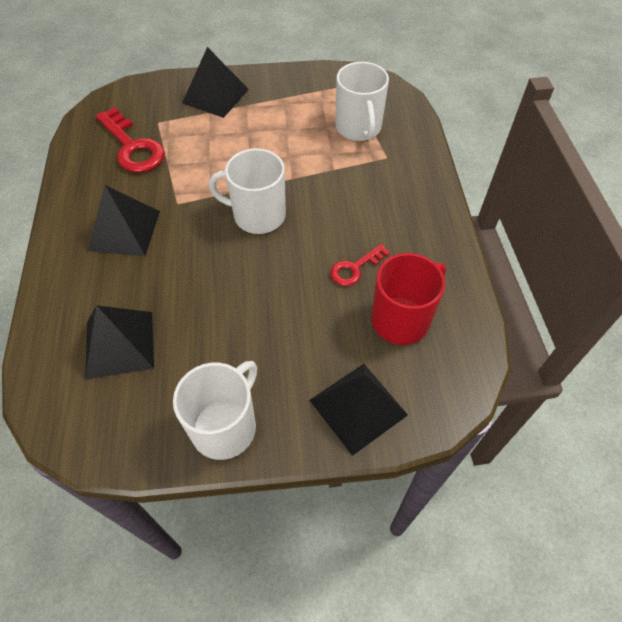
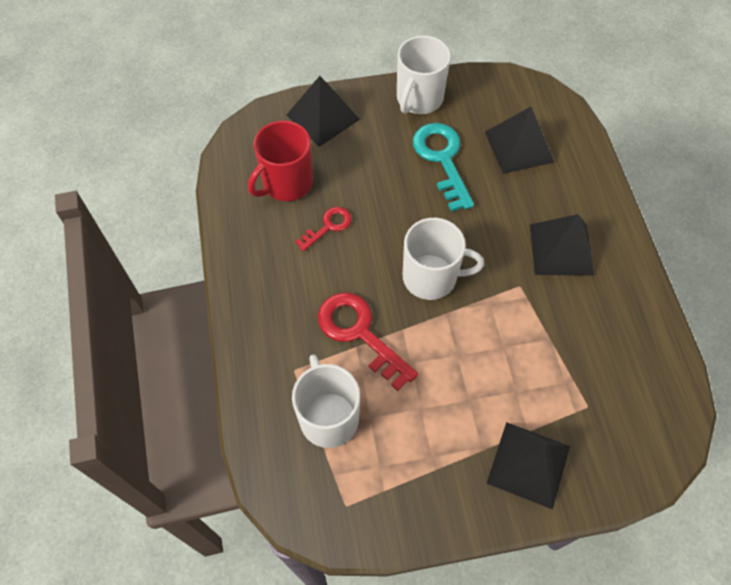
camera: 175 degrees right, 5 degrees up
red key [96,107,165,173] -> red key moved to [318,292,418,391]
none -> turquoise key [413,123,474,212]

